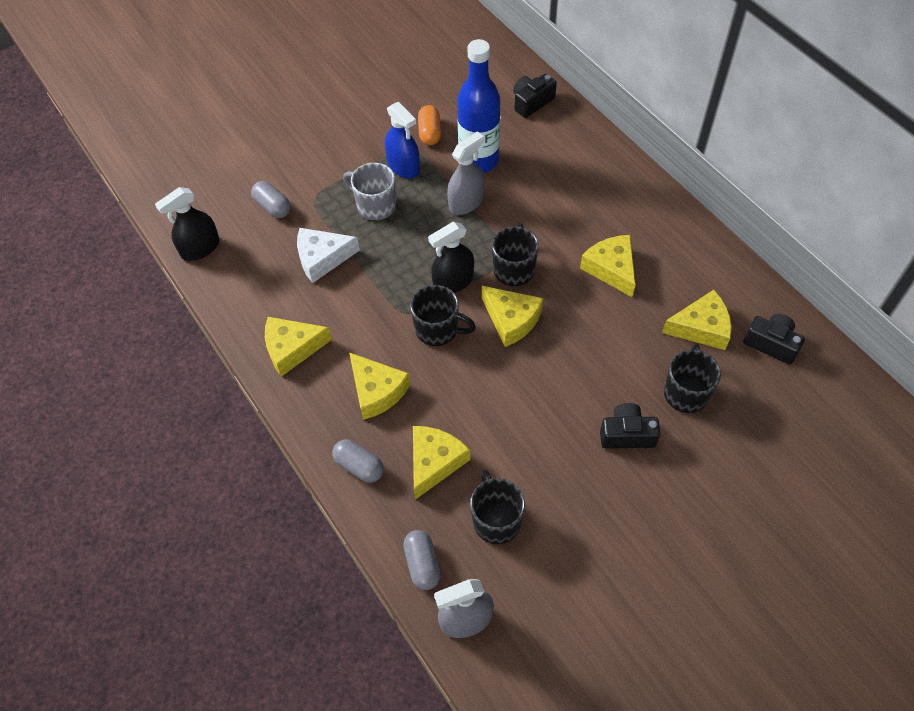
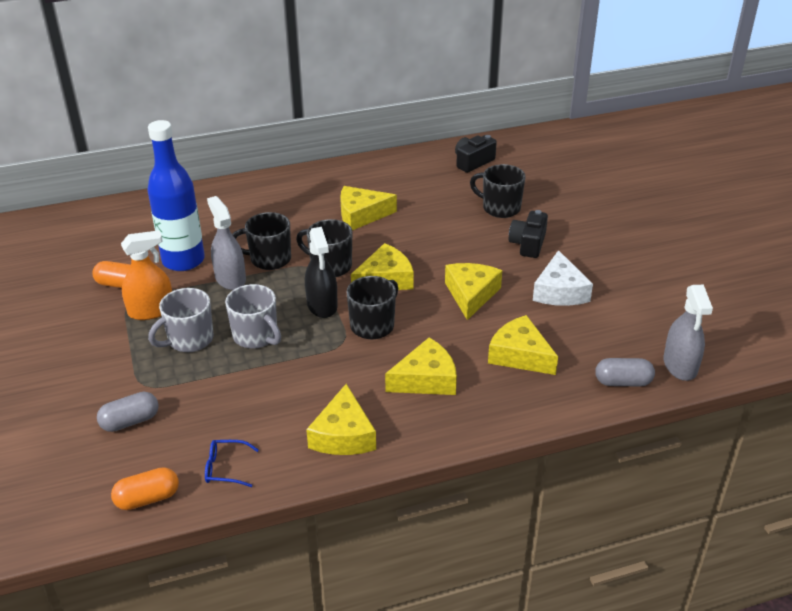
camera: 75 degrees left, 20 degrees down
black spray bottle [155,187,220,261] -> orange capsule [111,467,179,510]
white cheese [297,228,360,283] -> white cheese moved to [533,250,593,306]
grey capsule [332,439,384,483] -> none
blue spray bottle [385,102,420,179] -> orange spray bottle [121,230,172,320]
black mug [470,469,525,544] -> black mug moved to [232,212,291,270]
black camera [513,74,557,118] -> none
yellow cheese [662,290,732,350] -> yellow cheese moved to [445,263,502,320]
none -> blue glasses [205,440,259,487]
none -> grey mug [225,284,281,349]

